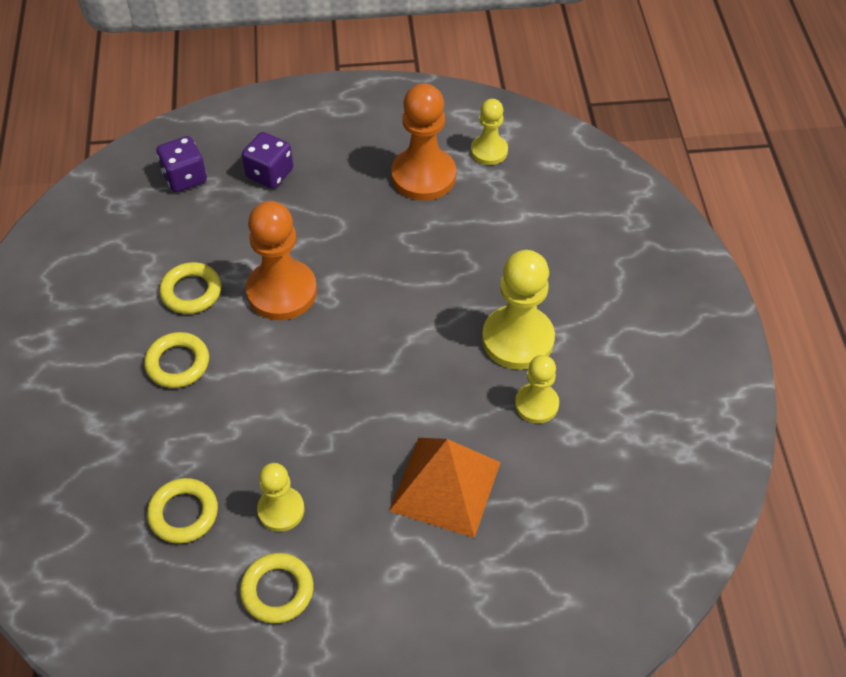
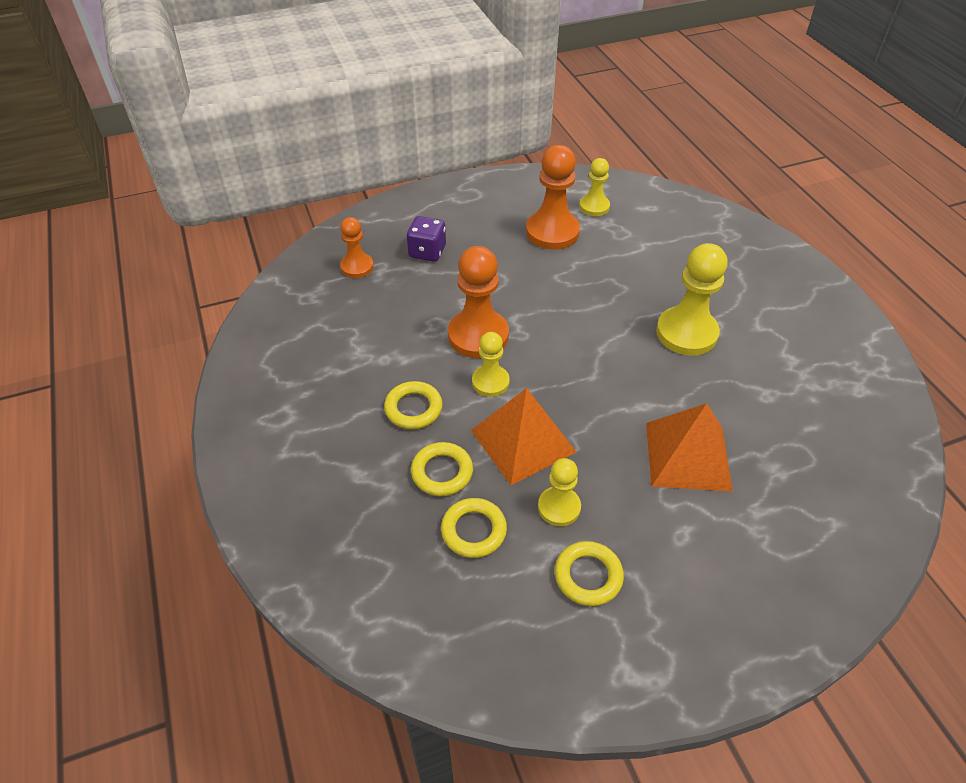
camera: 15 degrees left, 5 degrees down
purple dice [156,136,207,192] -> orange pawn [340,217,374,278]
yellow ring [159,262,221,314] -> yellow ring moved to [411,442,473,496]
yellow pawn [515,355,559,423] -> yellow pawn moved to [472,332,510,397]
none -> orange pyramid [471,388,576,485]

